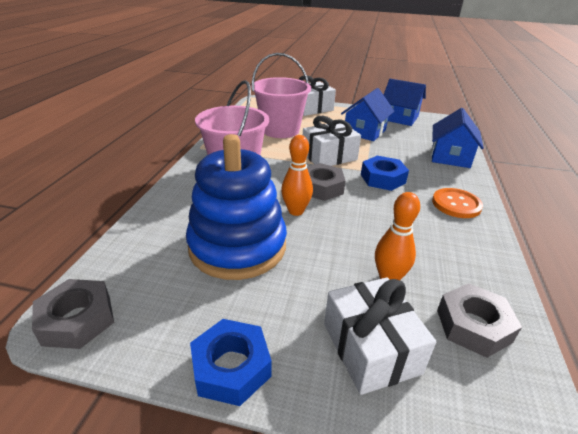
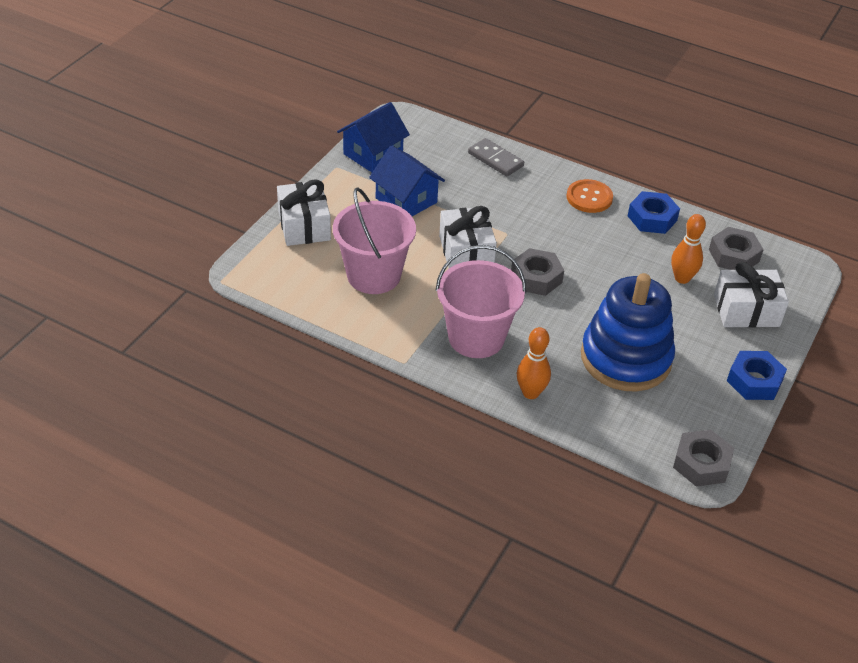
camera: 75 degrees left, 10 degrees up
orange bowling pin [281,135,313,216] -> orange bowling pin moved to [517,327,551,399]
blue nut [361,156,409,191] -> blue nut moved to [628,191,680,234]
blue house [431,108,484,168] -> grey domino [468,138,524,176]

